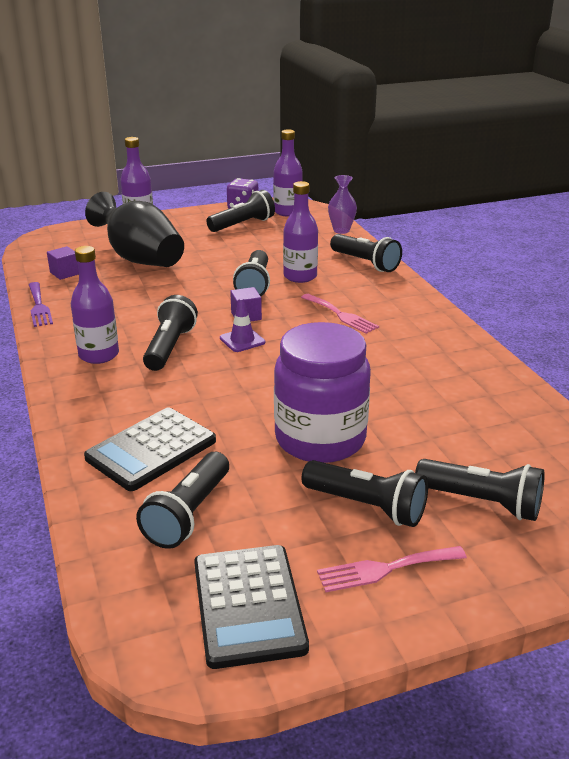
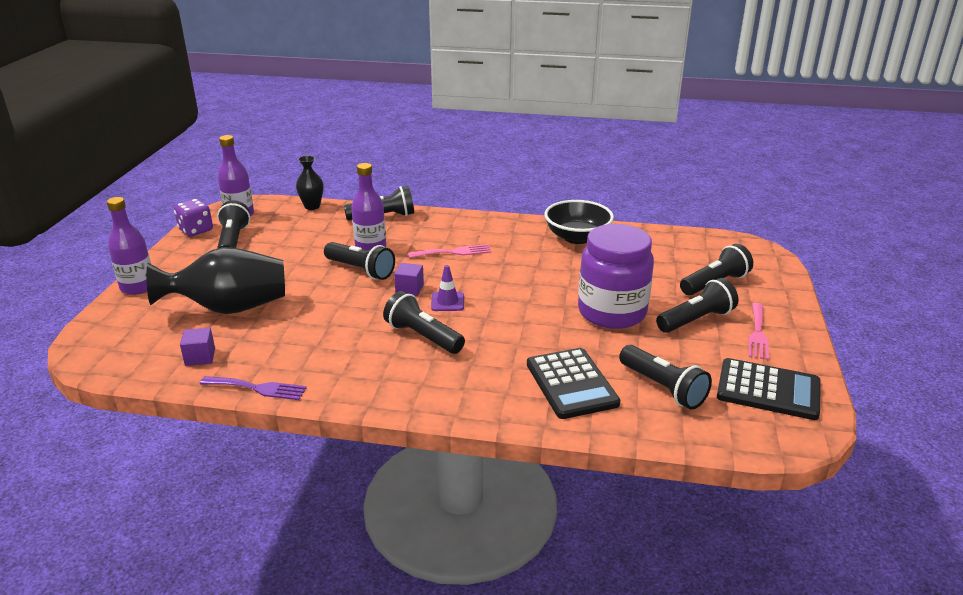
camera: 60 degrees left, 0 degrees up
purple bottle [71,246,119,364] -> none
purple vase [328,175,357,234] -> black vase [296,156,324,210]
none -> black bowl [544,200,614,244]

